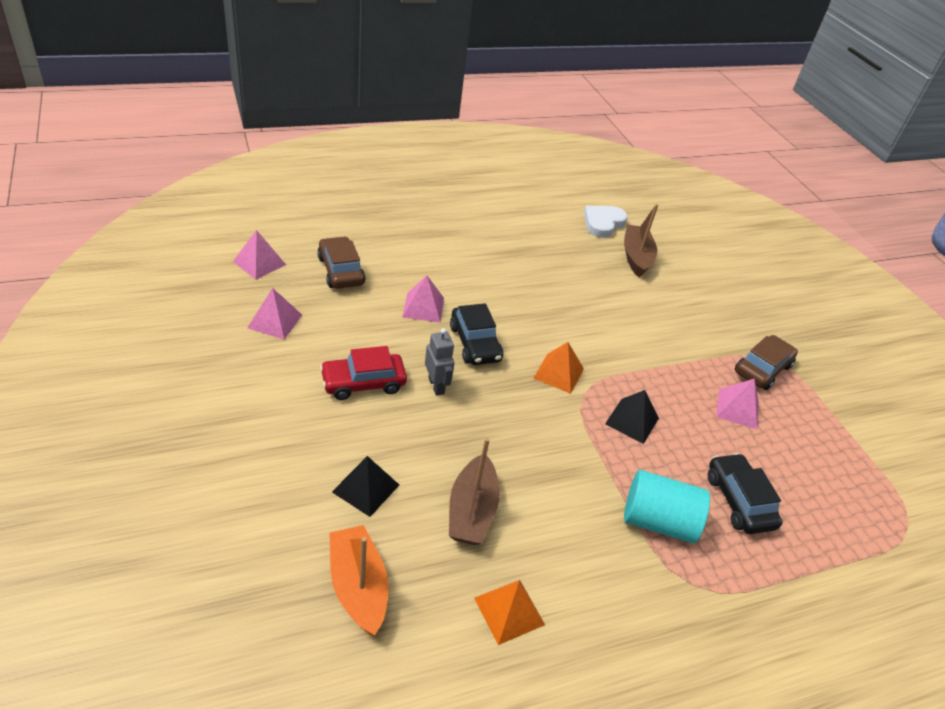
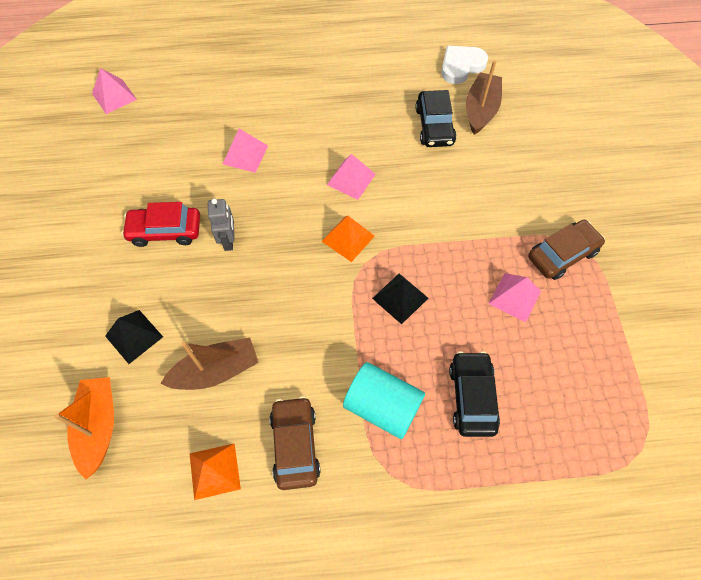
camera: 20 degrees right, 20 degrees up
pink pyramid [247,288,302,339] -> pink pyramid moved to [327,154,376,200]
brown car [317,236,365,289] -> brown car moved to [270,396,320,490]
brown boat [449,438,500,545] -> brown boat turned 135 degrees counterclockwise [160,338,259,390]
black car [450,303,503,365] -> black car moved to [416,90,457,147]

